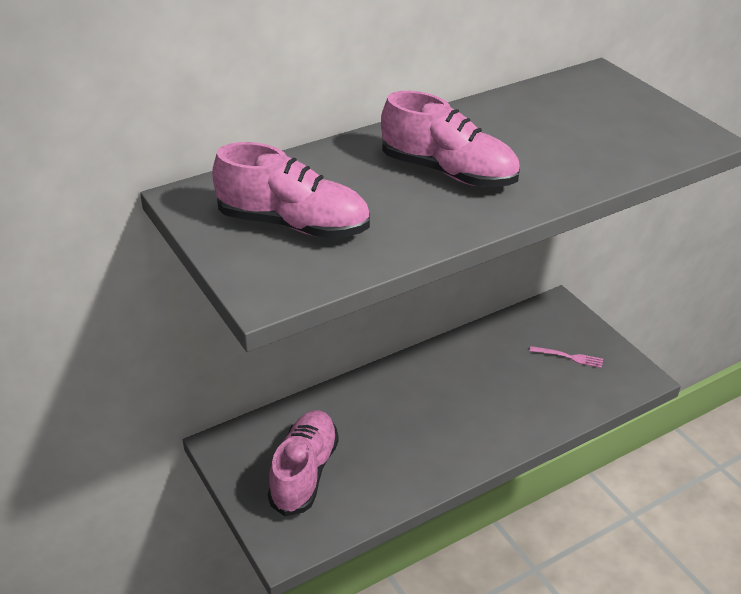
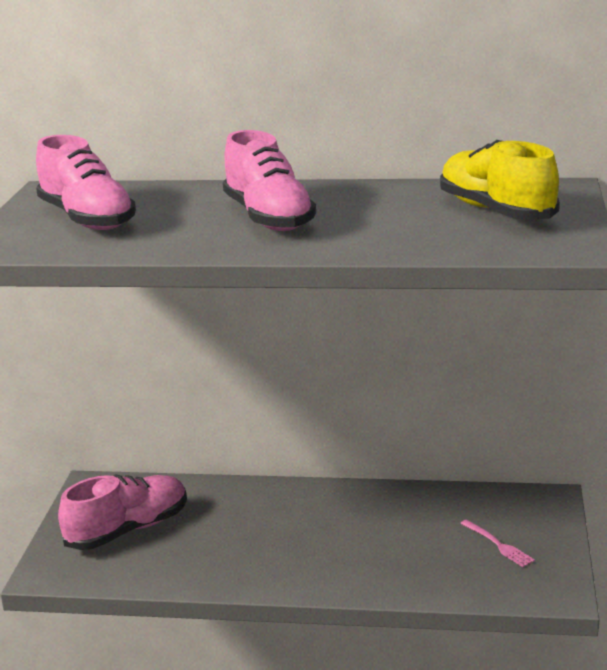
camera: 40 degrees right, 15 degrees down
none -> yellow shoe [440,140,560,220]

